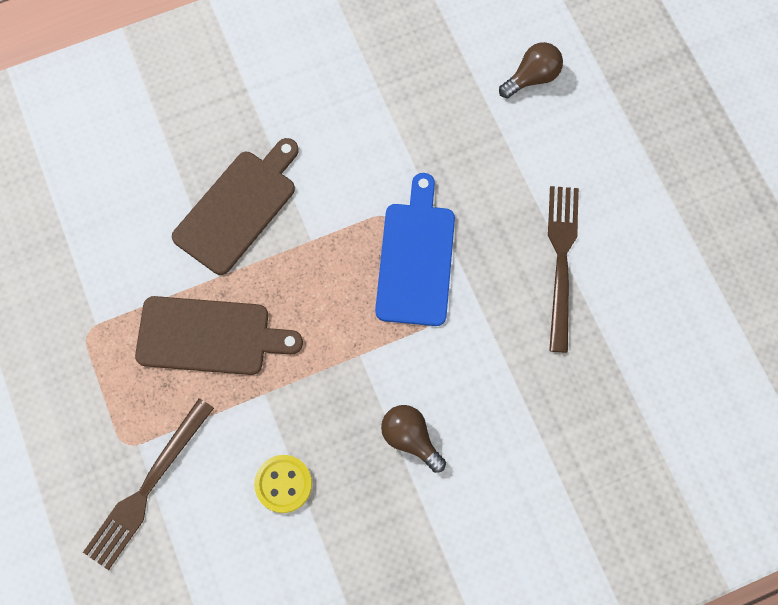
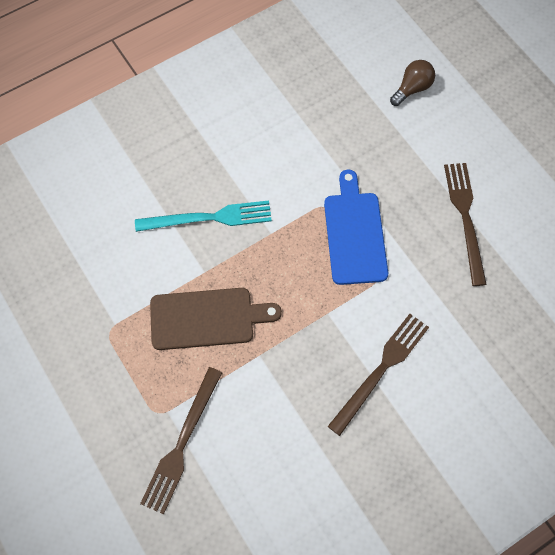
camera: 10 degrees left, 5 degrees down
brown cutting board [172,138,299,275] -> turquoise fork [135,200,272,232]
yellow button [254,455,312,513] -> none
brown light bulb [381,405,446,473] -> brown fork [328,314,429,436]

